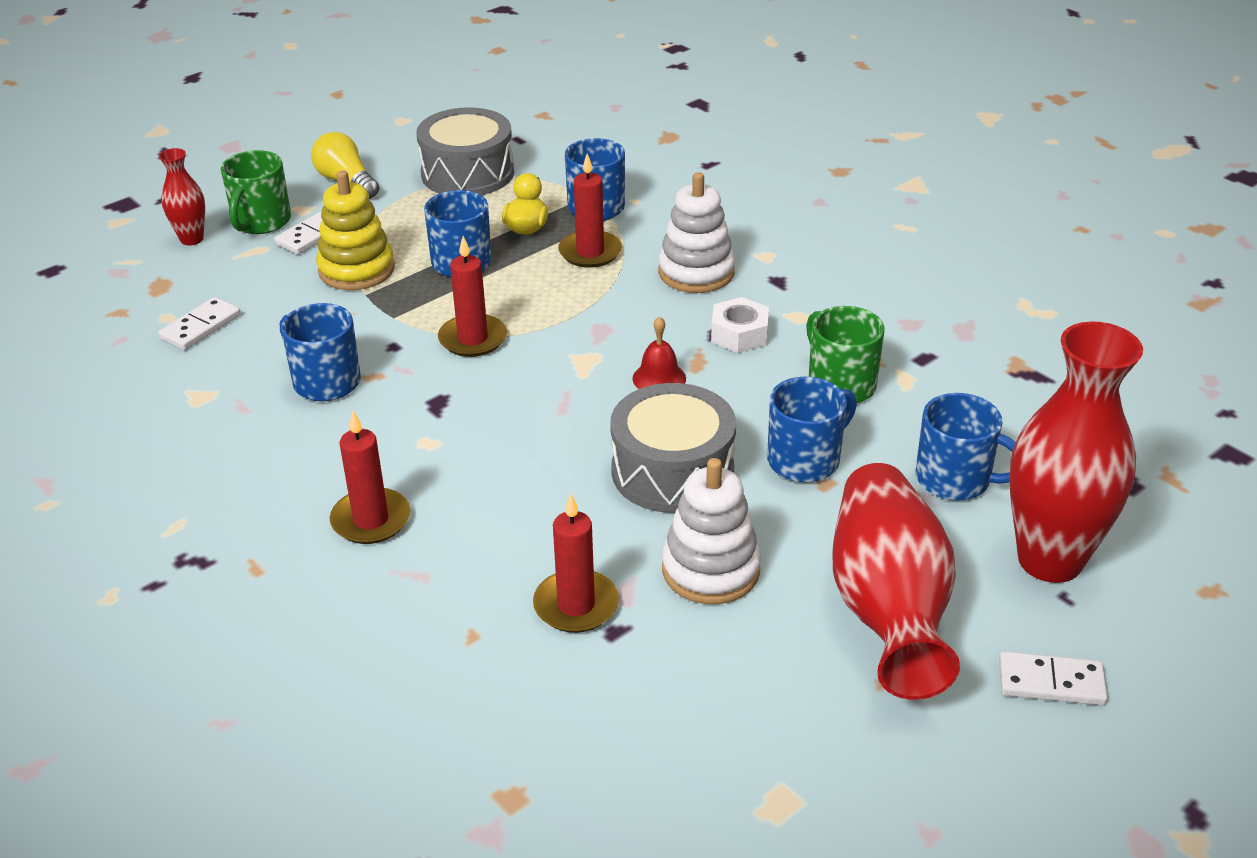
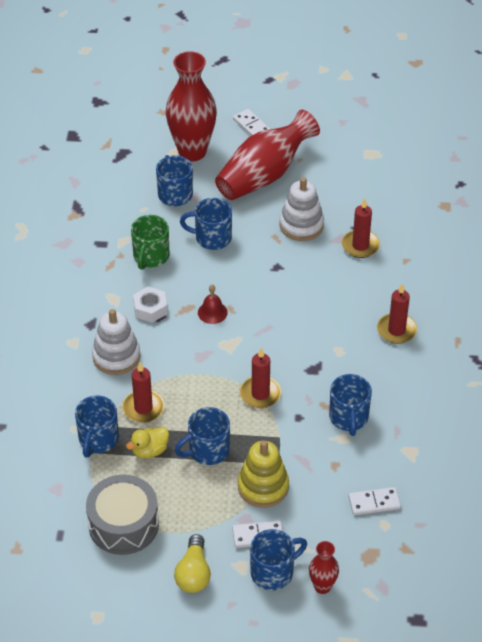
camera: 135 degrees left, 10 degrees up
green mug [221,150,291,234] -> blue mug [250,529,307,590]
grey drum [610,383,736,513] -> none

